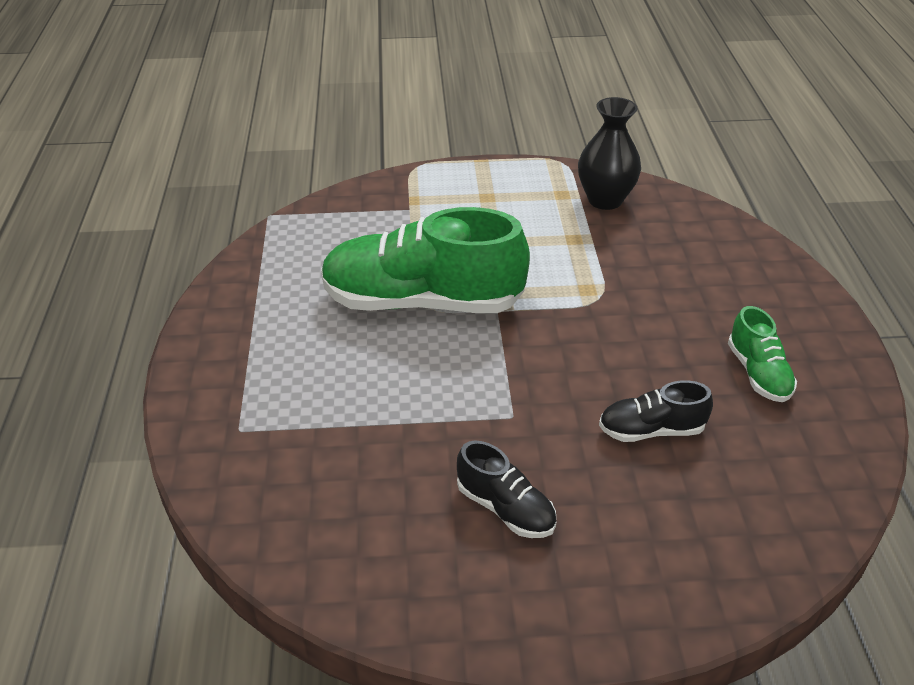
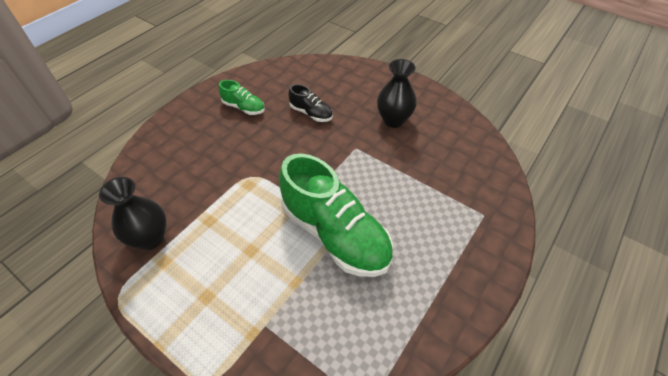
camera: 140 degrees left, 10 degrees up
black shoe [457,441,556,538] -> black vase [377,59,417,128]
green shoe [728,306,797,402] -> green shoe turned 90 degrees clockwise [219,80,265,115]

